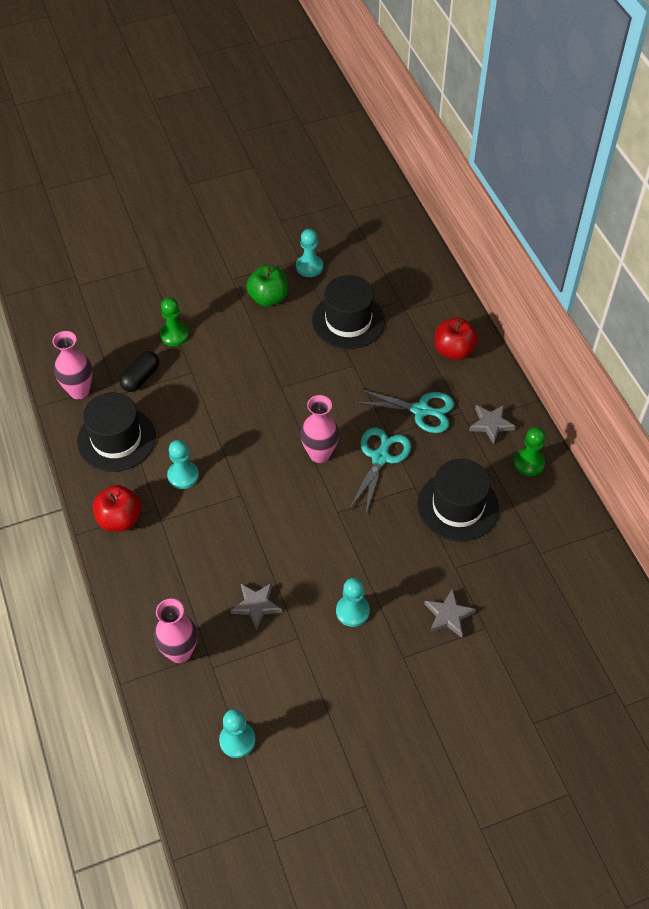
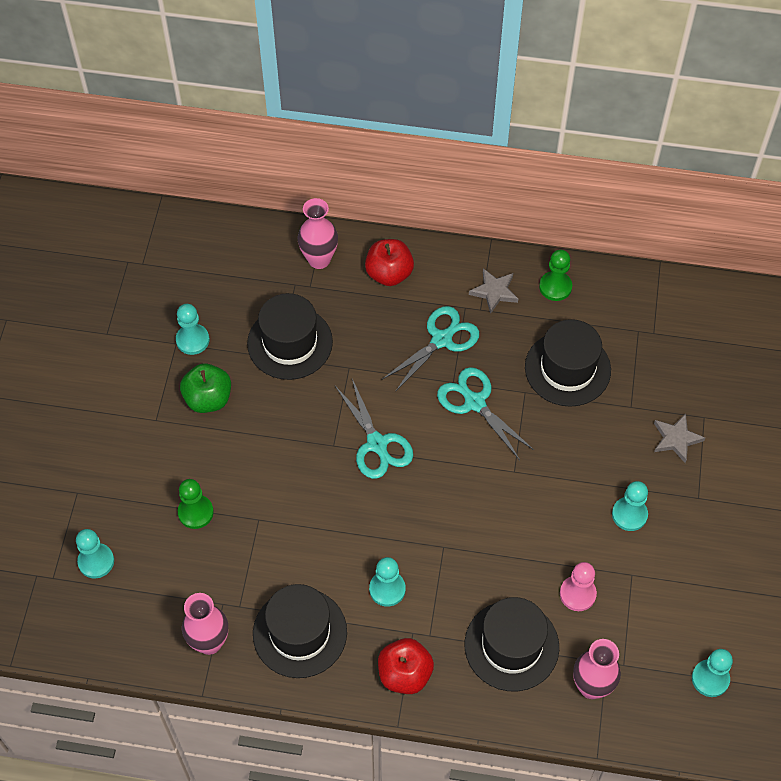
camera: 60 degrees left, 5 degrees up
black capsule [119,351,159,392] -> none
grey star [231,583,282,630] -> pink pawn [560,562,597,611]
pink vase [300,395,339,463] -> pink vase moved to [298,198,338,269]
none -> turquoise pawn [76,529,114,578]
none -> turquoise scissors [335,379,413,479]
none -> black hat [465,597,559,691]

